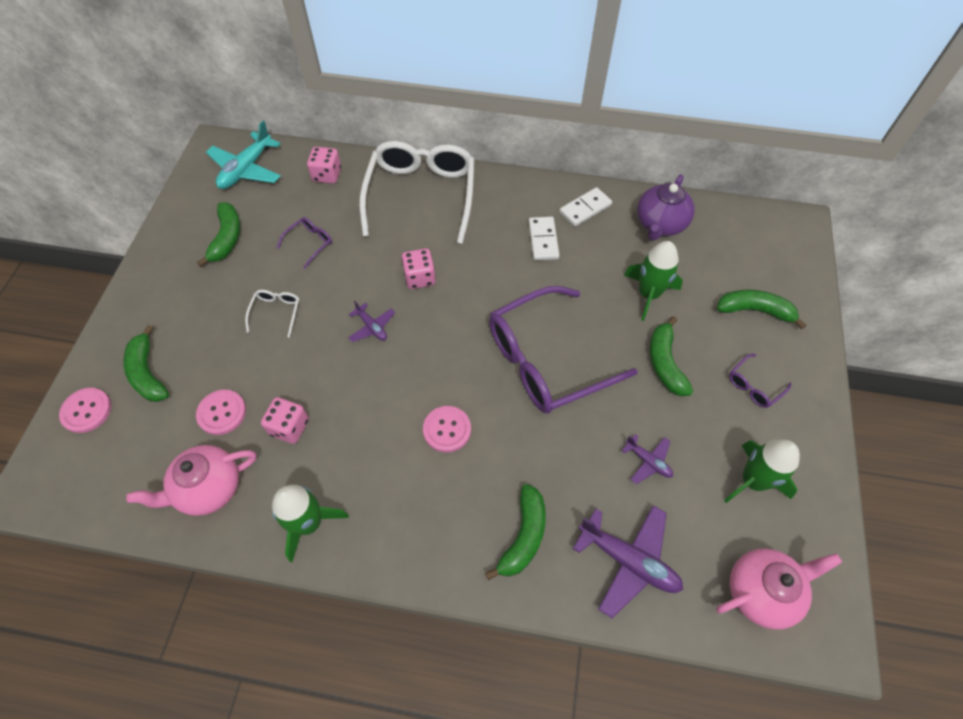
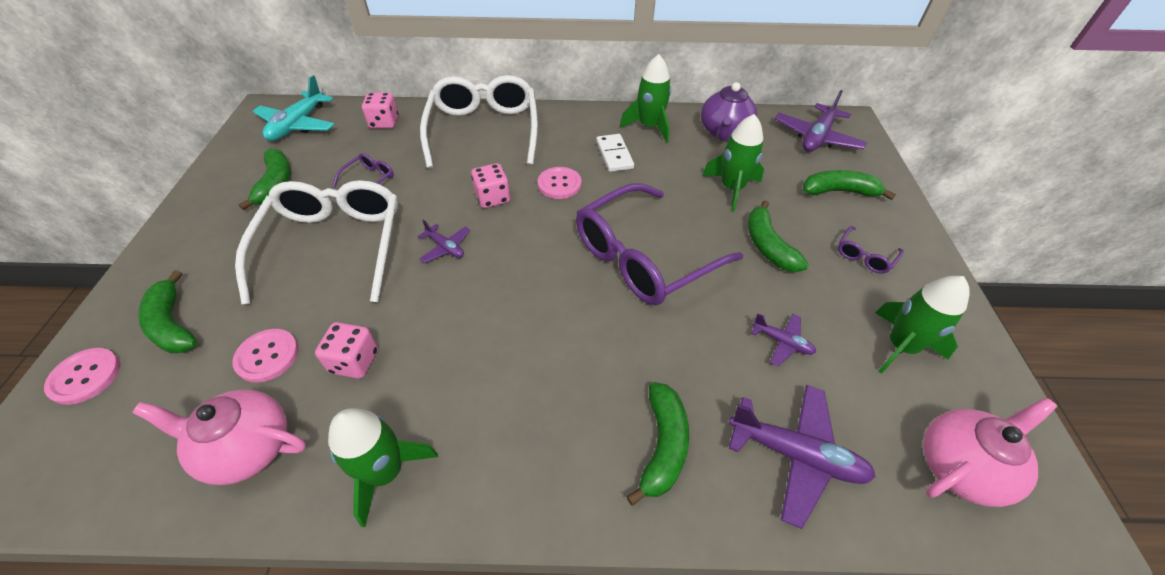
camera: 10 degrees left, 10 degrees down
pink teapot [126,445,256,516] -> pink teapot turned 45 degrees clockwise [132,389,306,485]
white glasses [245,290,299,337] -> white glasses [235,180,398,305], size x2.46
pink button [423,406,471,452] -> pink button moved to [537,167,582,199]
white domino [559,187,612,226] -> green rocket [620,54,671,143]
none -> purple plane [774,90,868,152]

